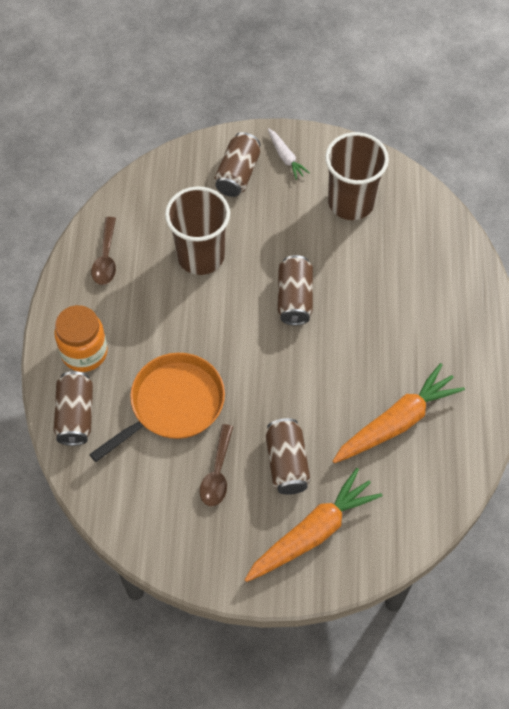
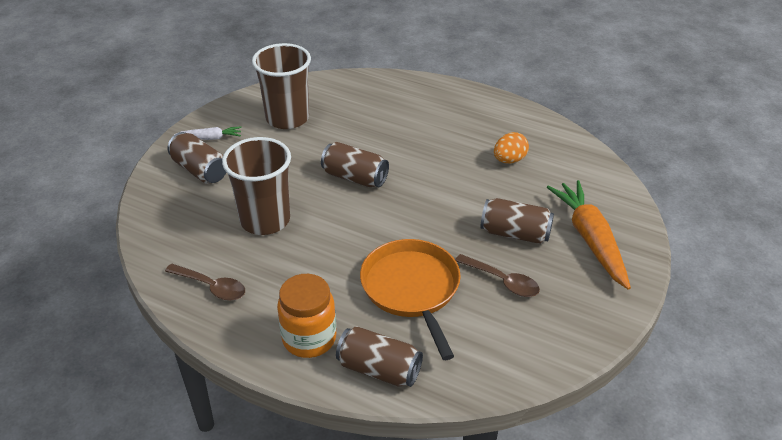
camera: 65 degrees left, 20 degrees down
orange carrot [332,363,465,463] -> orange egg [494,132,529,164]

